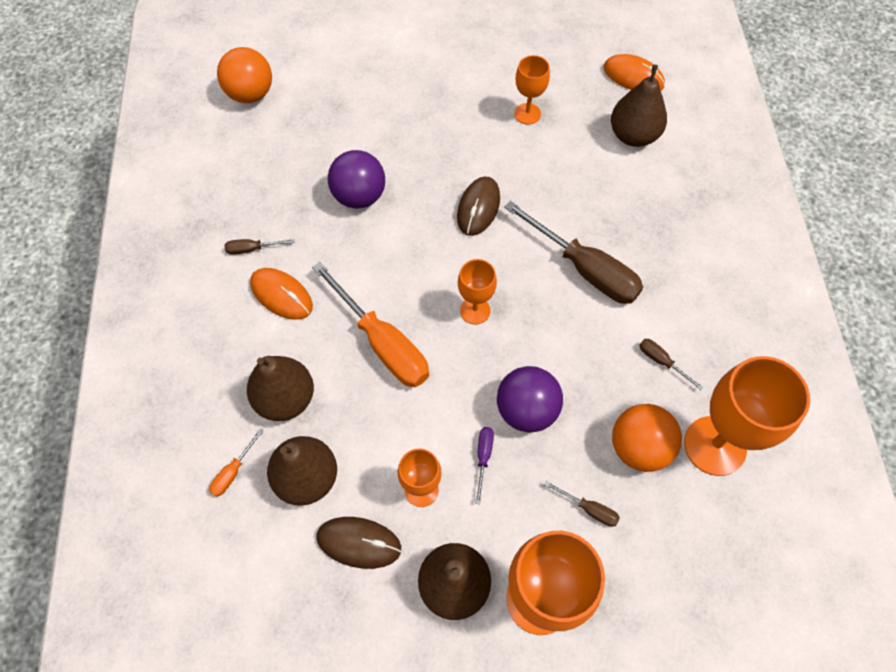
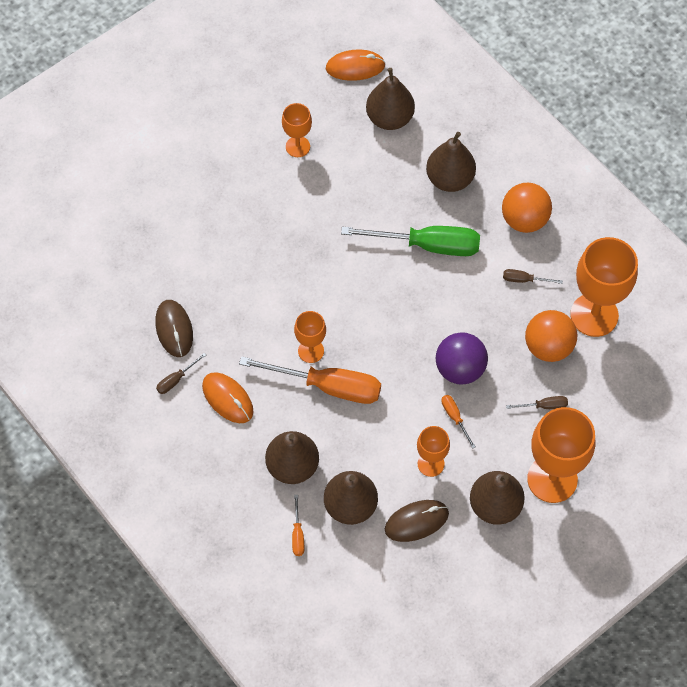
camera: 35 degrees left, 0 degrees up
orange ball [217,47,272,103] -> orange ball moved to [502,183,552,233]
orange mouse [250,268,313,320] -> orange mouse turned 45 degrees clockwise [202,372,253,423]
purple ball [328,150,385,209] -> none
brown mouse [457,177,500,236] -> brown mouse moved to [155,300,193,357]
orange goblet [458,259,497,325] -> orange goblet moved to [294,311,326,363]
purple screwdriver [475,427,494,504] -> orange screwdriver [441,395,476,449]
brown screwdriver [504,201,643,304] -> green screwdriver [341,226,480,256]
none -> brown pear [426,132,476,192]

